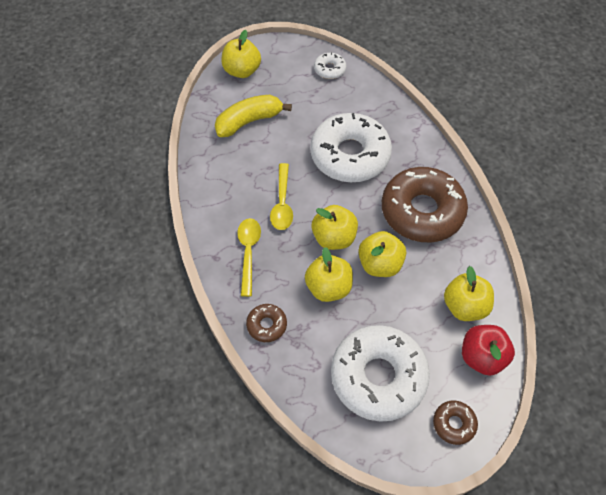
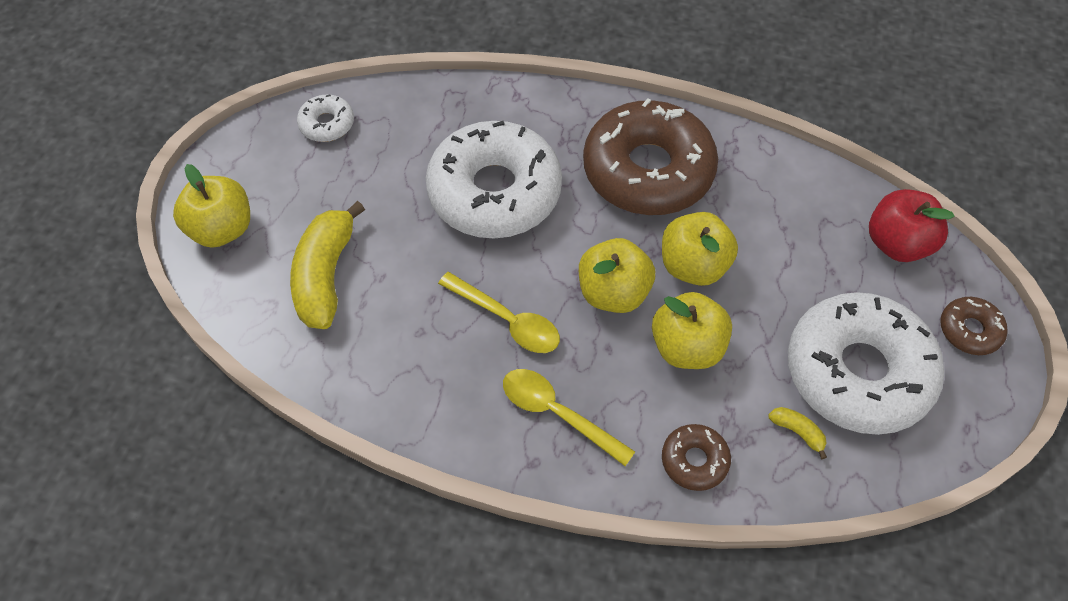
camera: 55 degrees left, 0 degrees up
yellow apple [444,266,494,321] -> none
none -> yellow banana [768,407,827,459]

